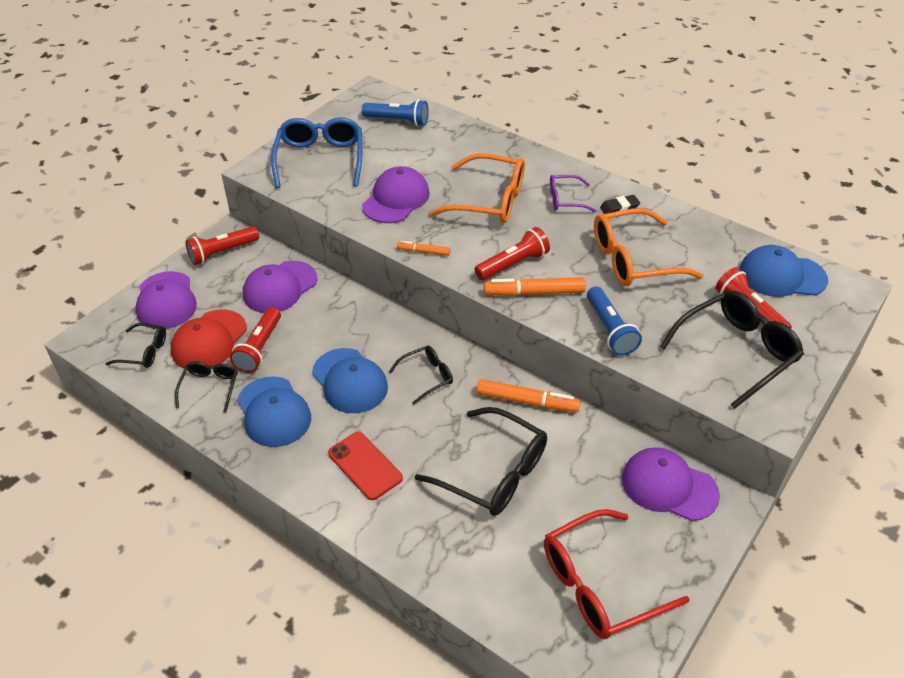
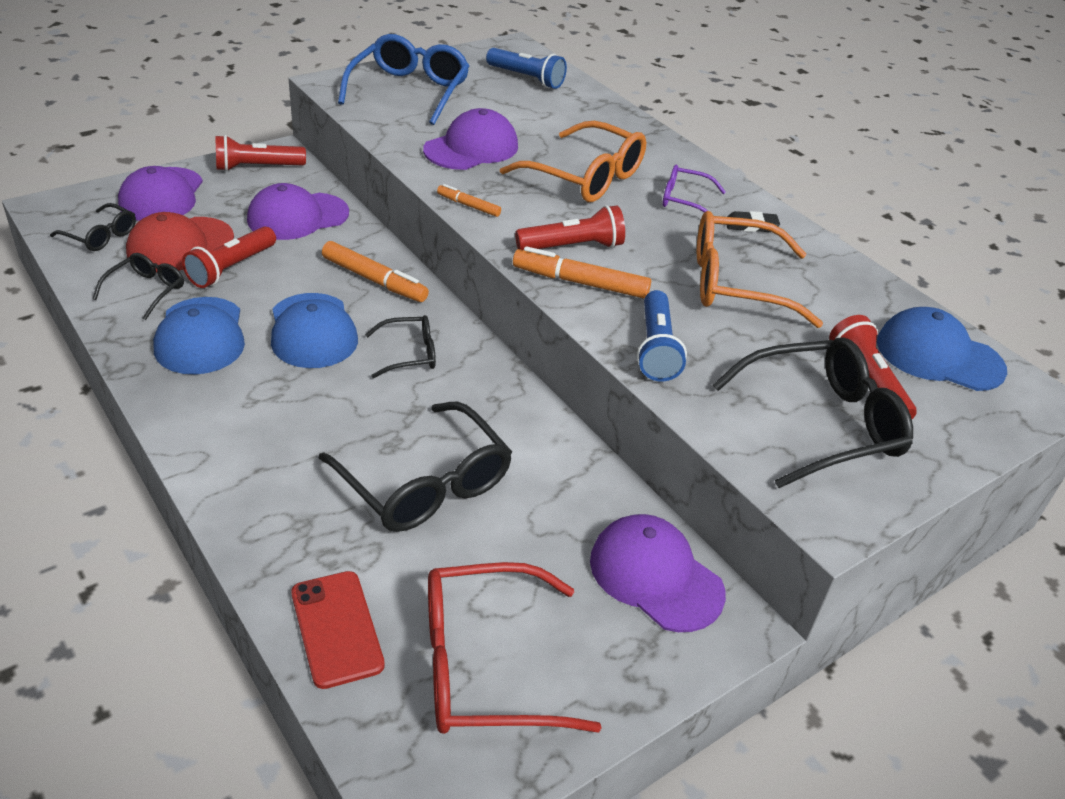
camera: 15 degrees right, 5 degrees down
red phone [328,432,403,500] -> red phone moved to [291,571,385,689]
orange marker [476,379,580,412] -> orange marker moved to [322,241,429,302]

